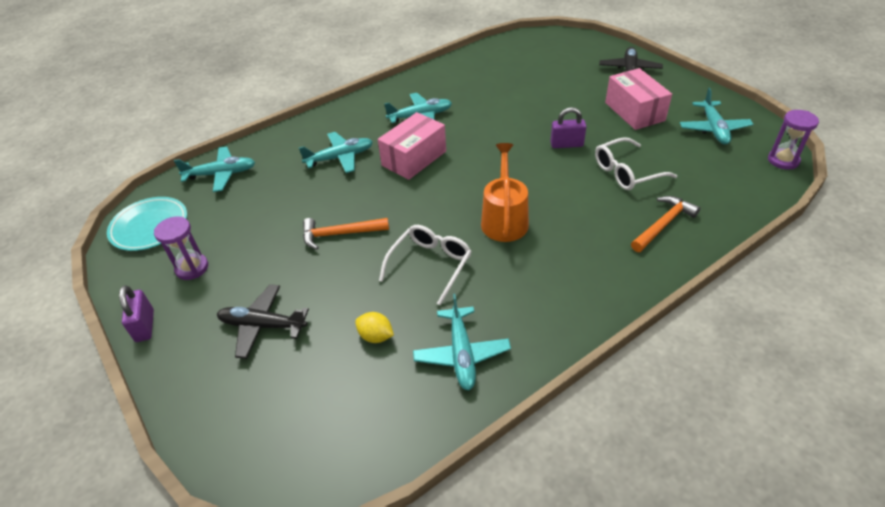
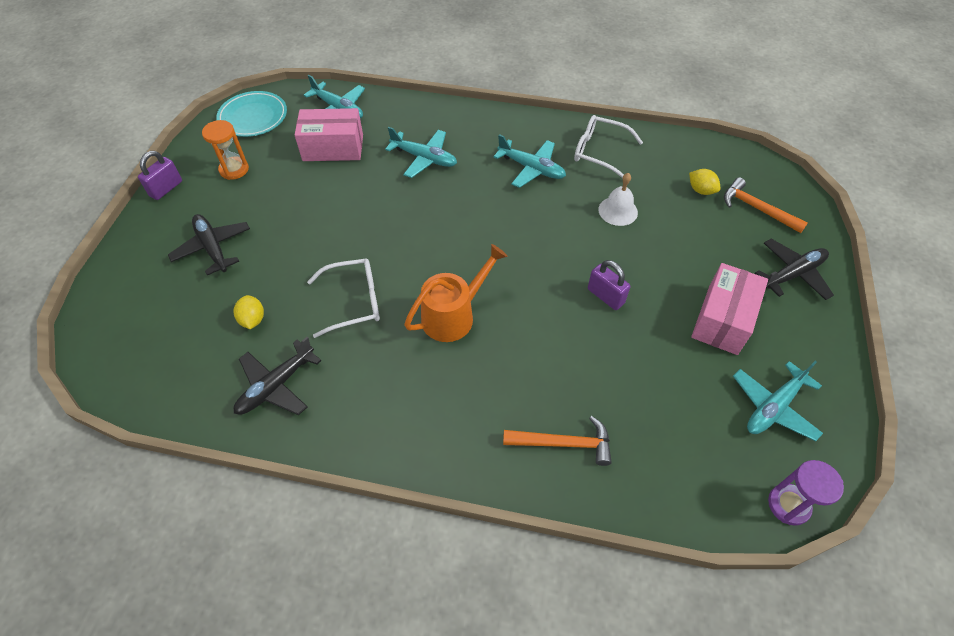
camera: 45 degrees right, 10 degrees up
purple hourglass [154,217,208,280] -> orange hourglass [202,120,249,180]
orange hammer [303,218,389,250] -> orange hammer moved to [724,177,808,233]
pink box [378,112,446,180] -> pink box moved to [295,108,363,161]
turquoise plane [413,294,511,391] -> black plane [234,337,321,415]
white glasses [595,137,677,190] -> white glasses moved to [574,115,643,179]
none -> white bell [598,173,638,226]
none -> yellow lemon [689,169,721,195]

